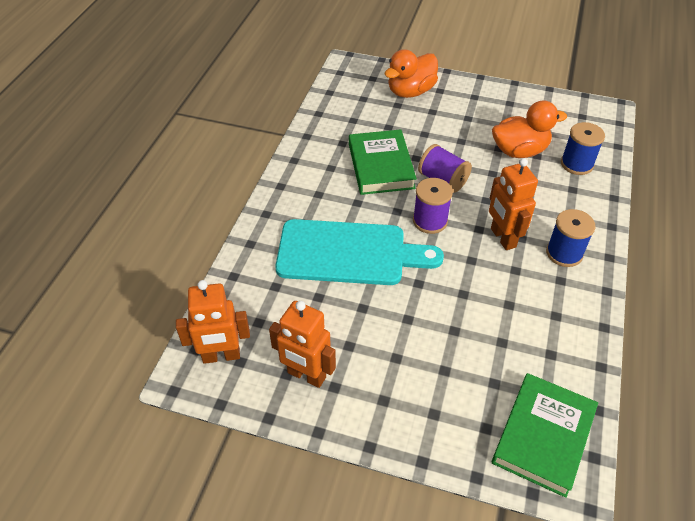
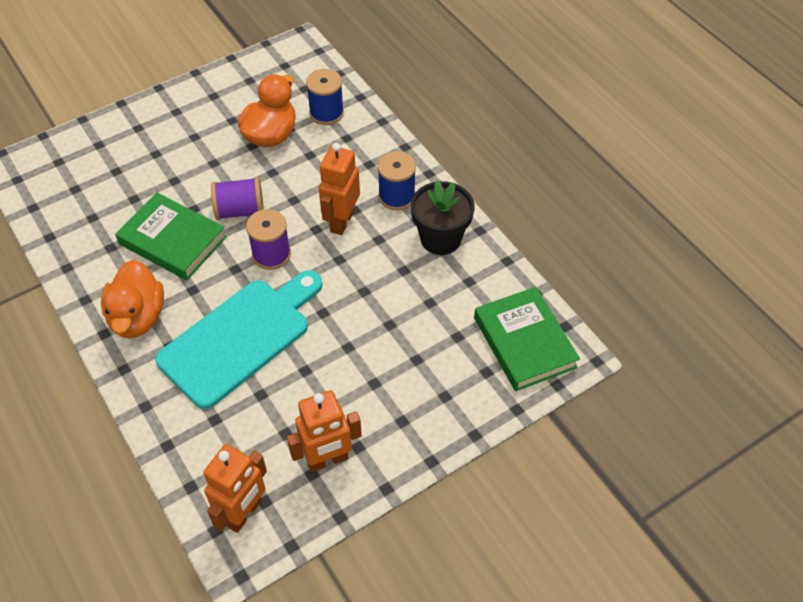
camera: 50 degrees left, 5 degrees up
orange duck [385,49,438,98] -> orange duck moved to [101,260,164,338]
orange robot [489,158,538,250] -> orange robot turned 90 degrees clockwise [319,143,360,235]
none -> black flower pot [411,180,475,255]

